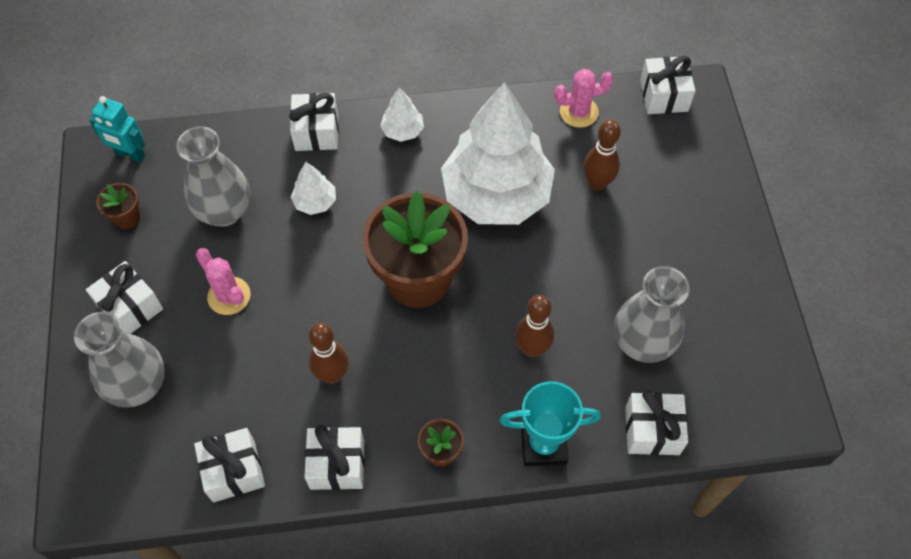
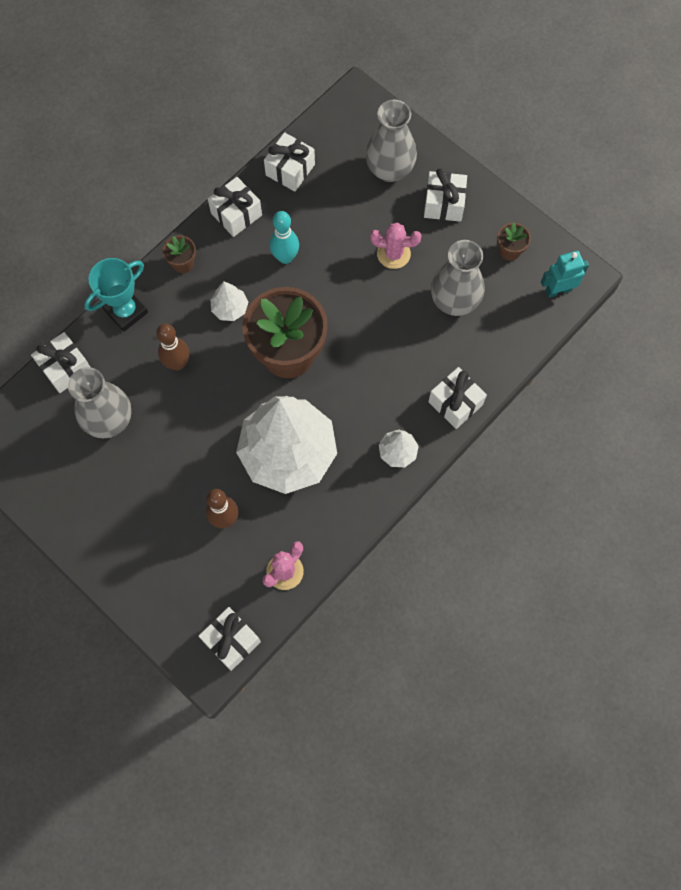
camera: 140 degrees right, 10 degrees up
white tree [291,162,336,215] -> white tree moved to [210,282,248,321]
brown bowling pin [309,323,349,384] -> turquoise bowling pin [269,211,299,264]

